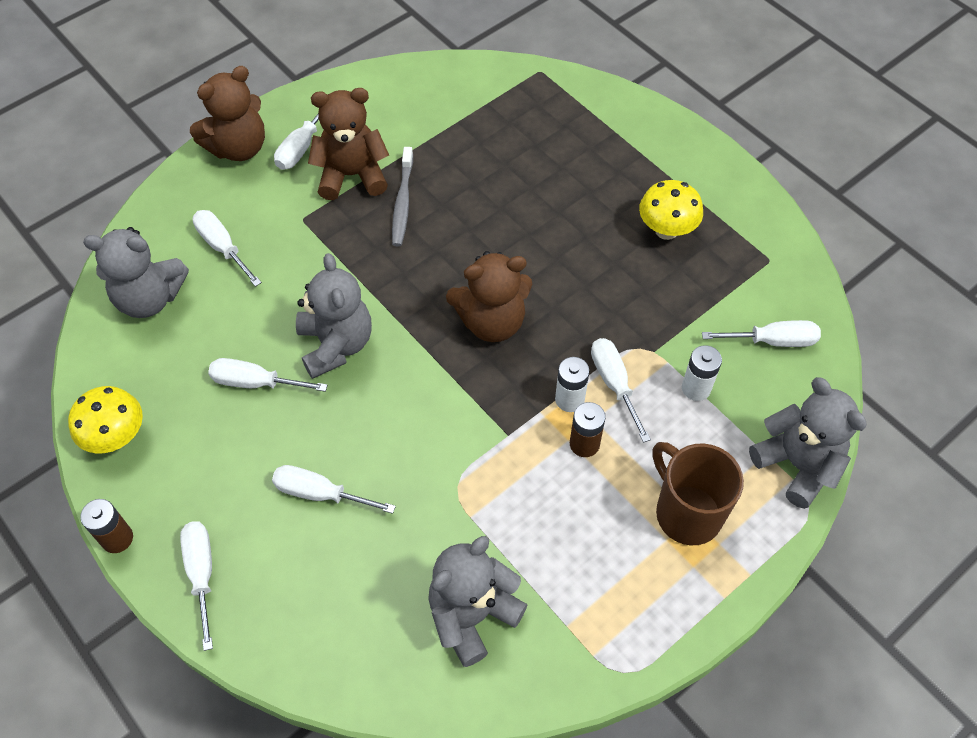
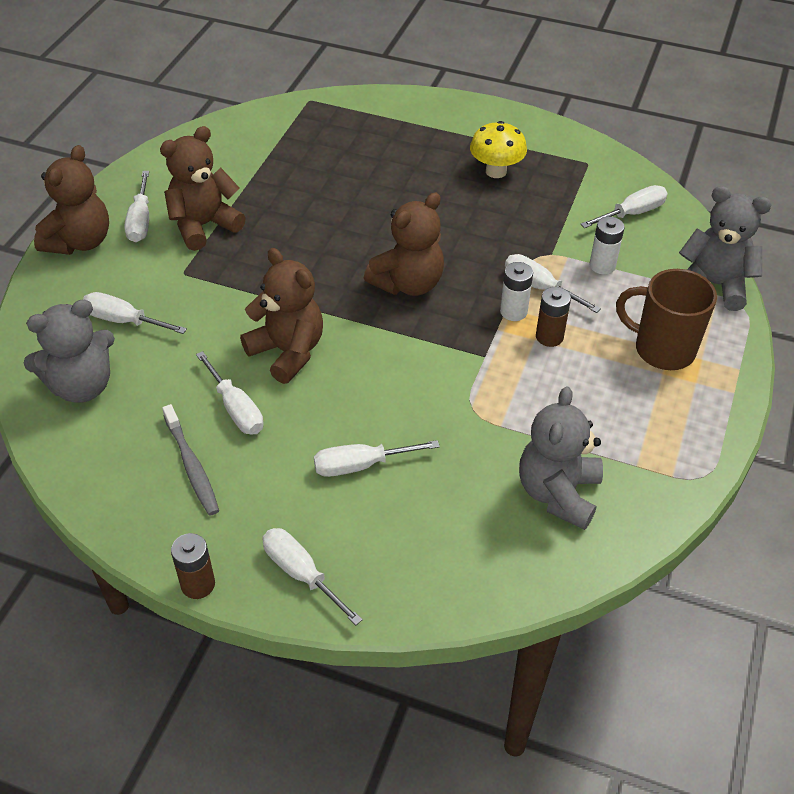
camera: 30 degrees left, 10 degrees down
yellow mushroom [68,386,143,453] -> none
white screwdriver [208,358,327,392] -> white screwdriver turned 105 degrees counterclockwise [196,351,264,435]
grey teddy bear [296,253,372,379] -> brown teddy bear [240,248,323,384]
grey toothbrush [392,147,413,246] -> grey toothbrush moved to [162,404,219,516]

